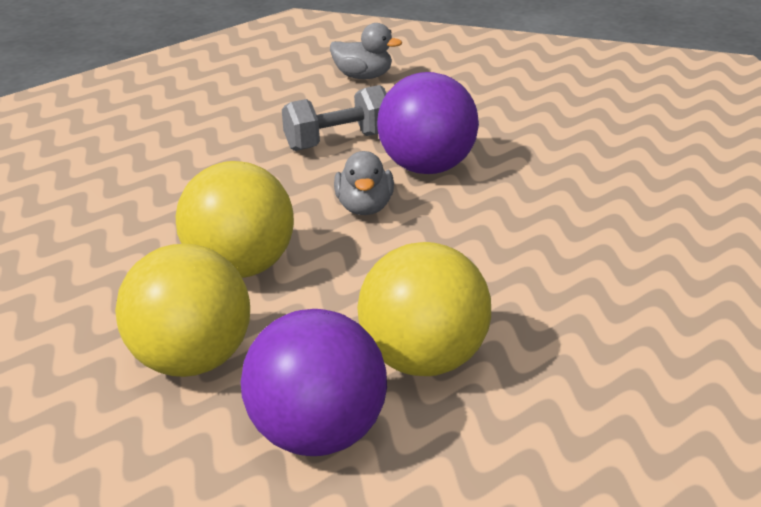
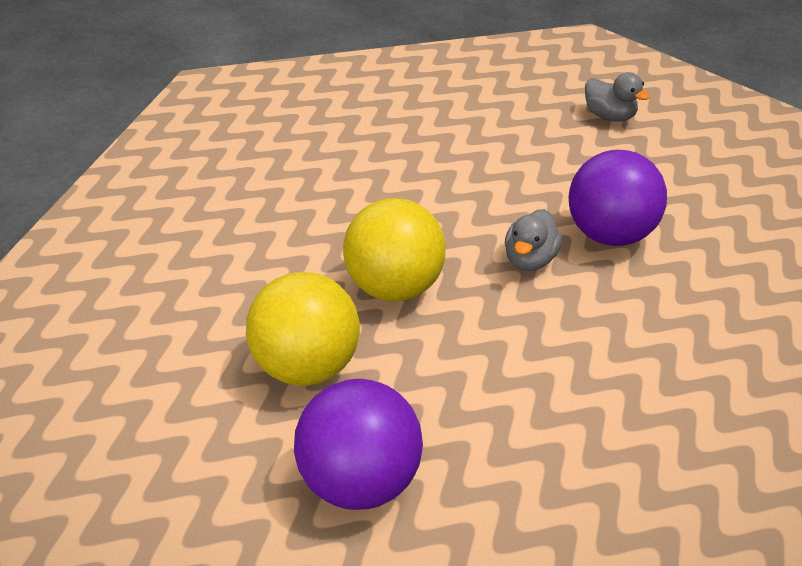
camera: 25 degrees right, 10 degrees up
grey dumbbell [282,85,387,151] -> none
yellow ball [357,242,491,376] -> none

